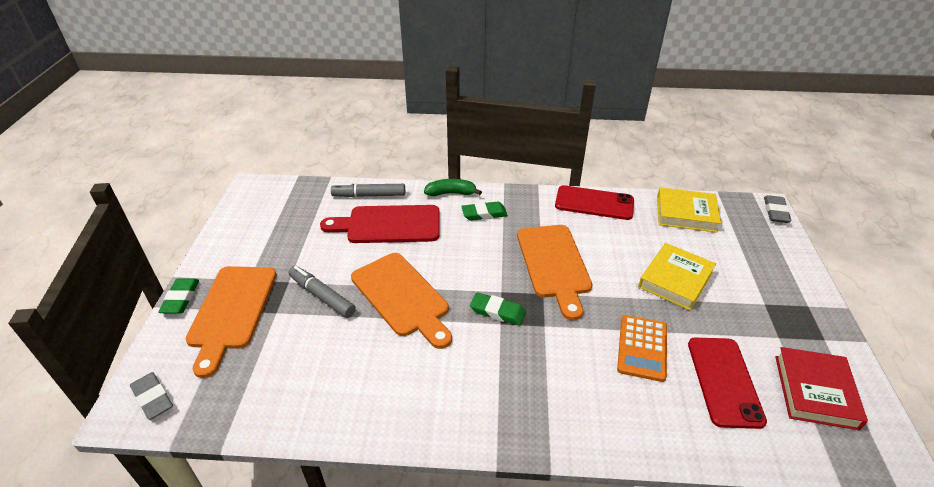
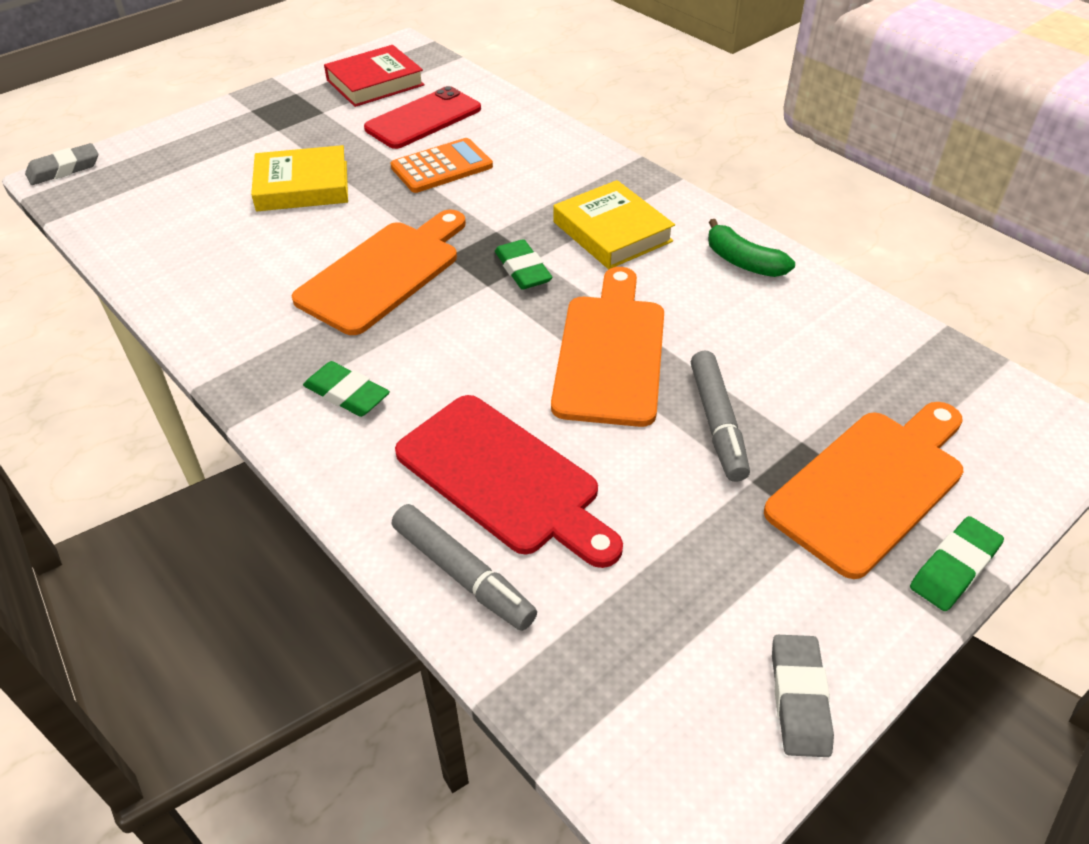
camera: 135 degrees left, 5 degrees up
grey eraser [130,372,173,420] -> grey eraser moved to [772,635,834,757]
green banana [424,179,482,196] -> green banana moved to [708,219,795,277]
red phone [555,185,634,220] -> none
yellow book [657,188,721,233] -> yellow book moved to [553,180,675,269]

